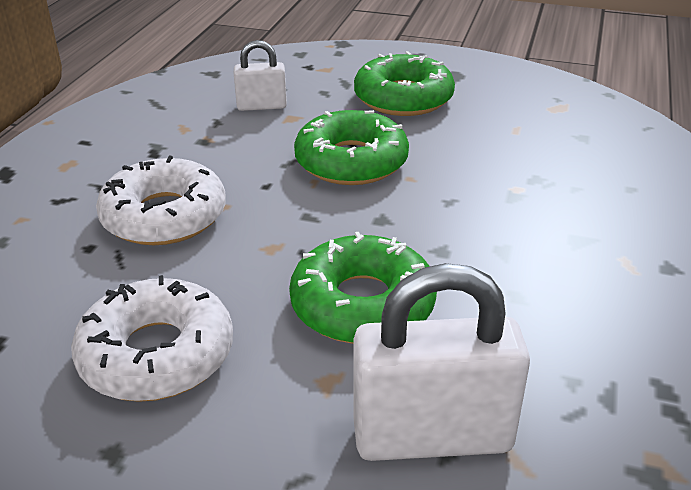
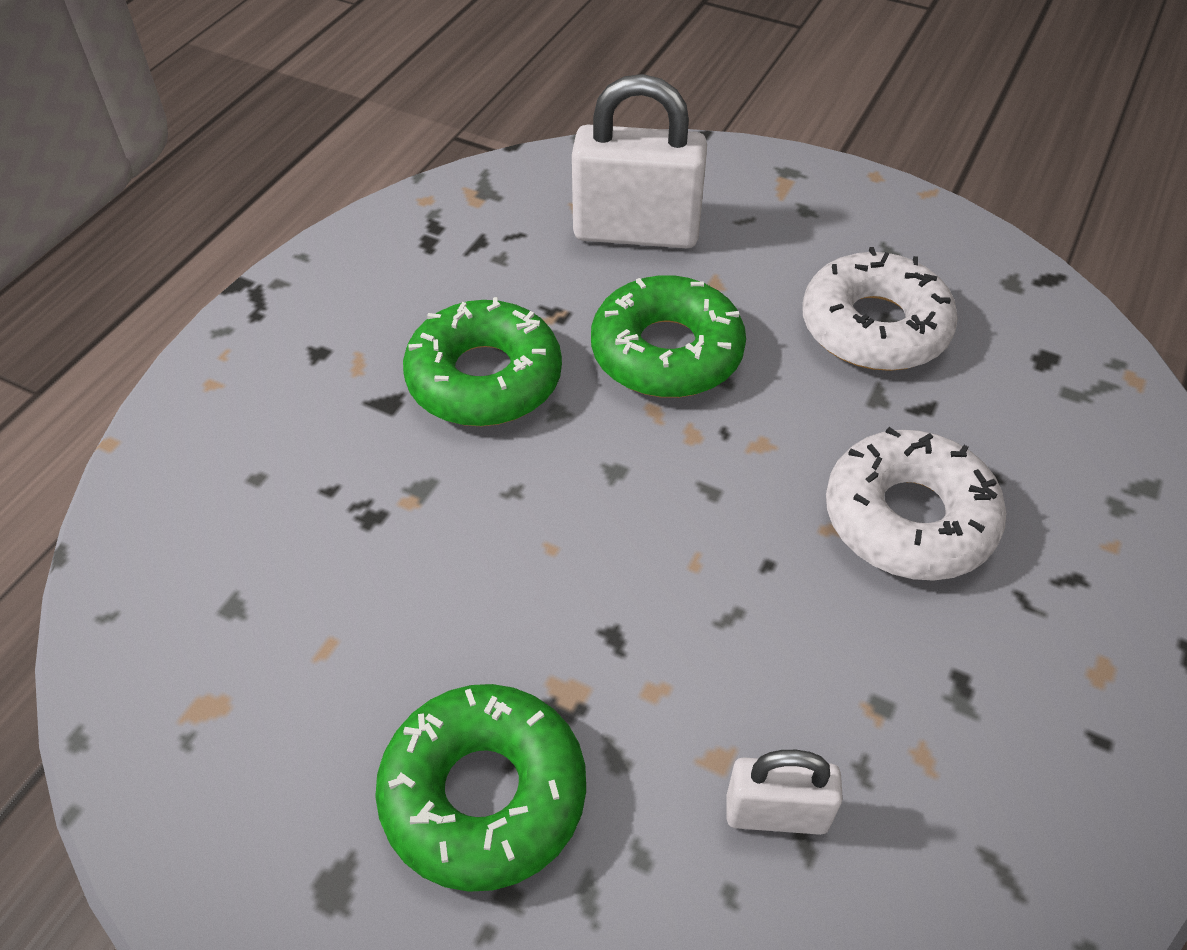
camera: 170 degrees left, 15 degrees up
green donut [294,110,409,185] -> green donut moved to [403,297,562,426]

